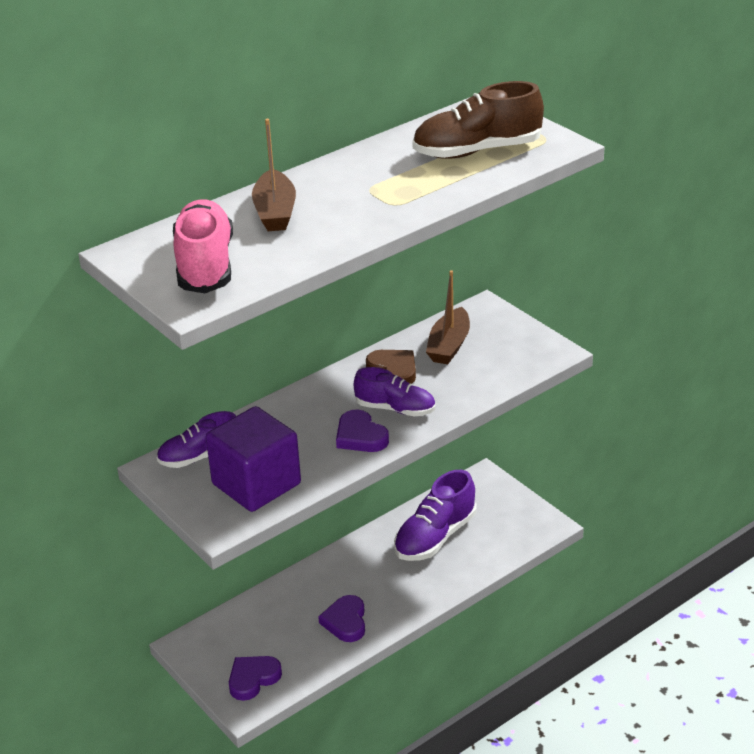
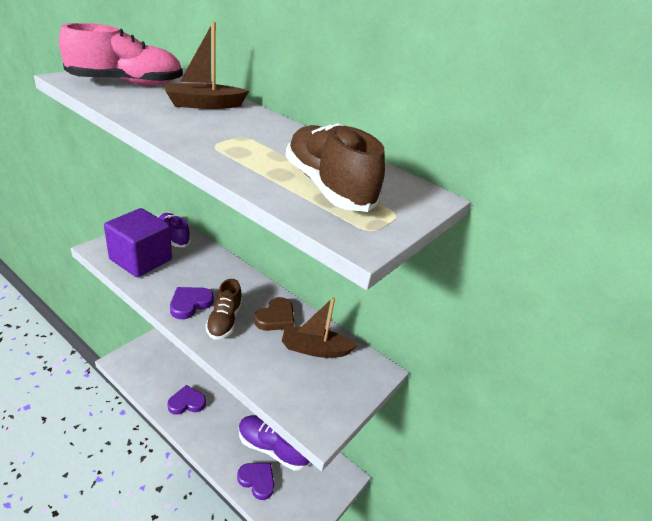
camera: 70 degrees right, 0 degrees up
purple heart [229,656,282,701] -> purple heart moved to [237,463,274,500]
purple shoe [354,367,435,416] -> brown shoe [206,279,242,340]

